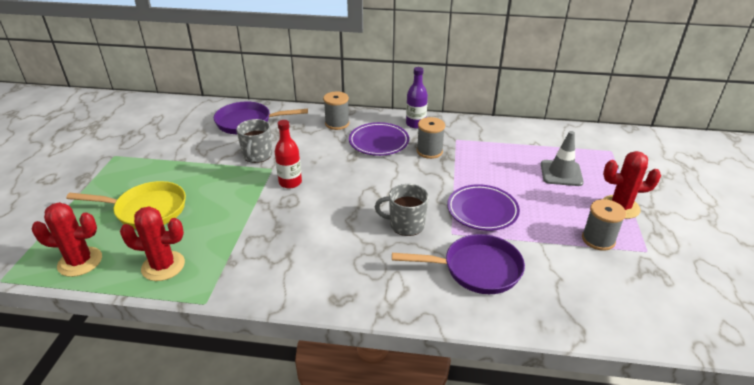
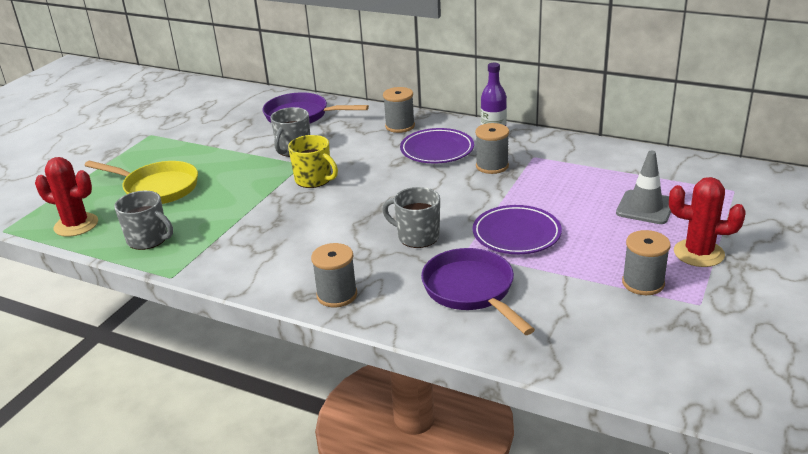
camera: 20 degrees right, 5 degrees down
red cactus [120,206,185,281] -> grey mug [114,191,173,250]
red bottle [275,120,302,189] -> yellow mug [288,135,338,188]
purple pan [392,234,525,294] -> purple pan turned 135 degrees counterclockwise [421,248,535,335]
none -> grey spool [311,243,357,307]

